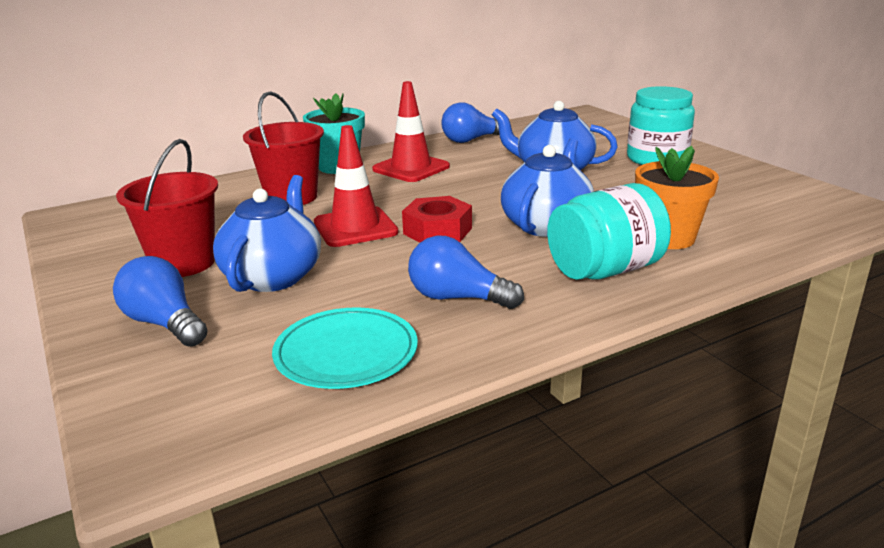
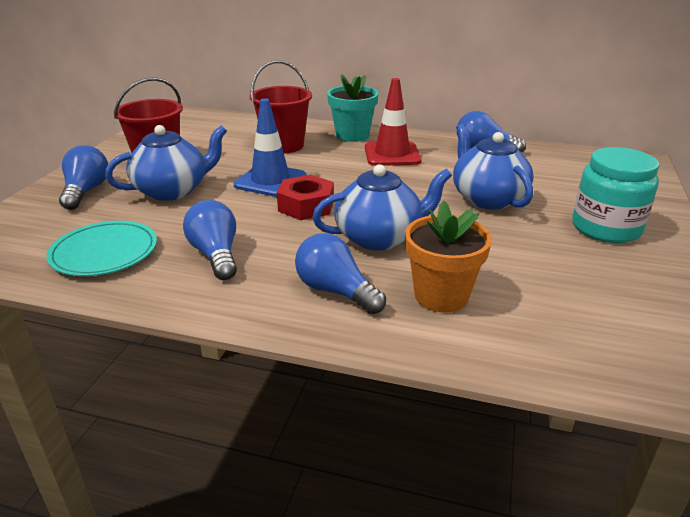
camera: 45 degrees right, 5 degrees up
red traffic cone [314,125,398,247] -> blue traffic cone [234,98,306,197]
turquoise jar [547,183,671,280] -> blue light bulb [295,233,386,314]

